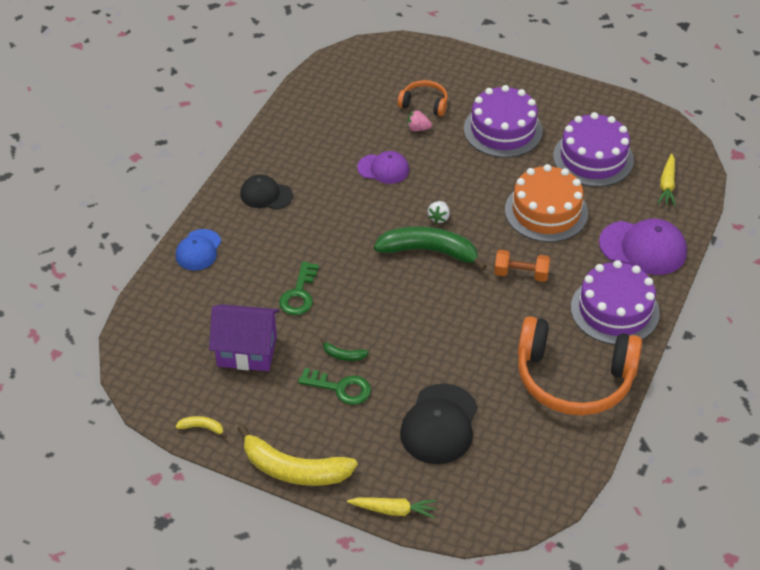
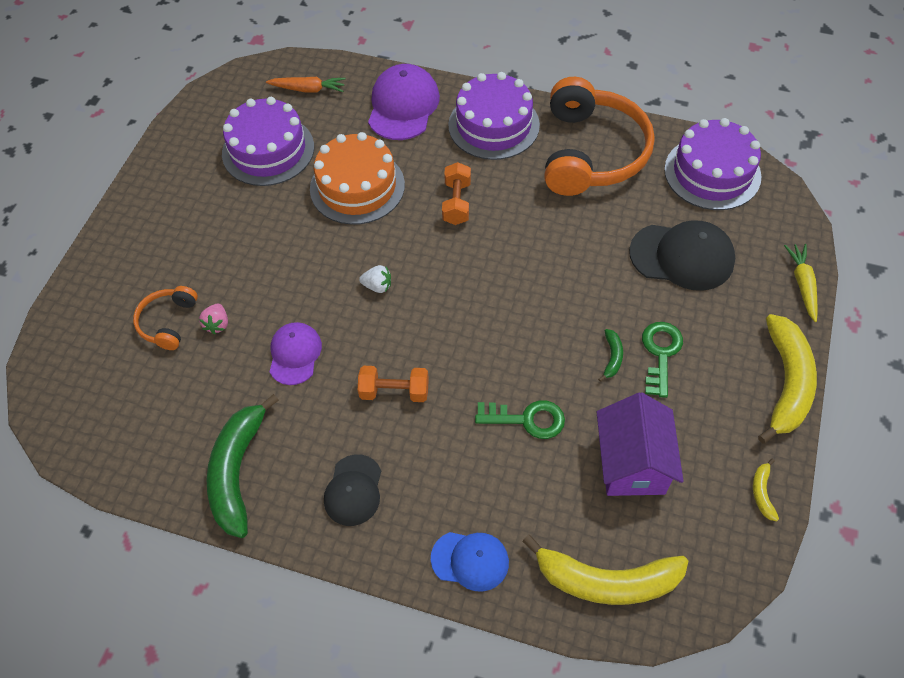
camera: 95 degrees left, 10 degrees up
green banana [374,226,487,271] -> green banana moved to [206,394,279,538]
purple cake [464,85,543,158] -> purple cake moved to [664,118,762,210]
yellow carrot [657,154,676,206] -> orange carrot [266,77,346,93]
none -> orange dumbbell [358,366,429,402]
none -> yellow banana [522,535,688,605]

